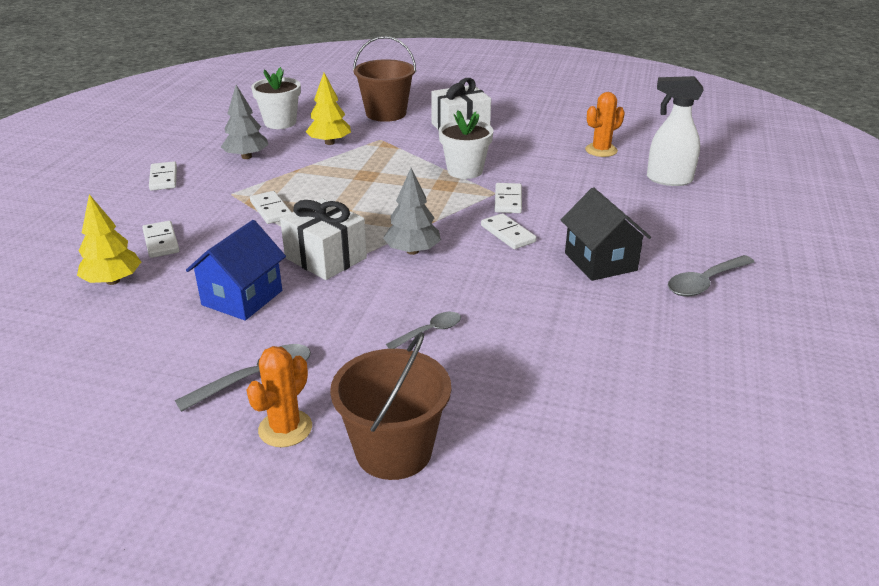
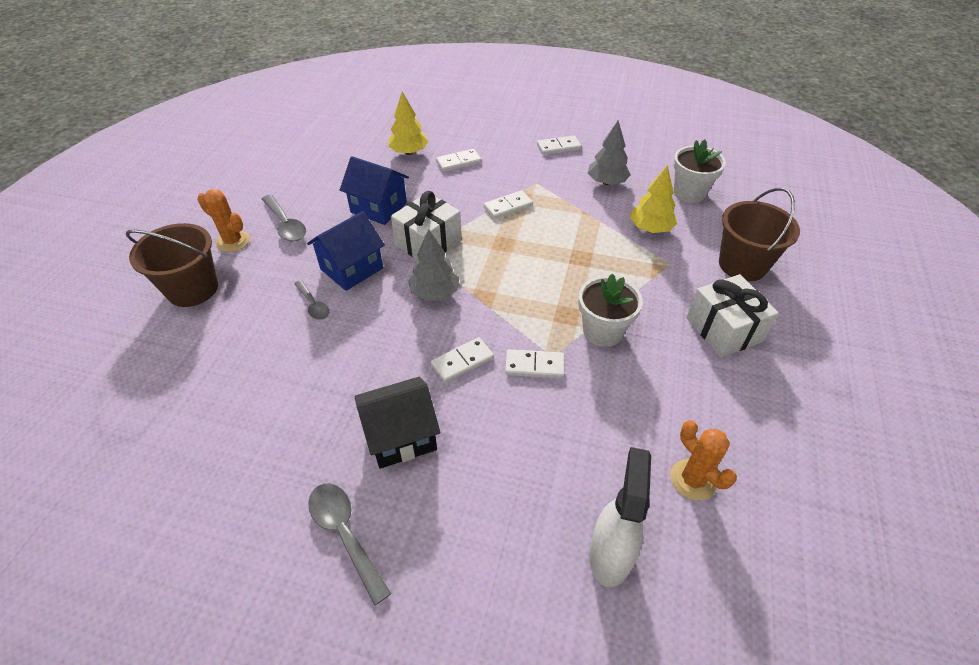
camera: 90 degrees right, 15 degrees up
none -> blue house [307,211,385,291]

